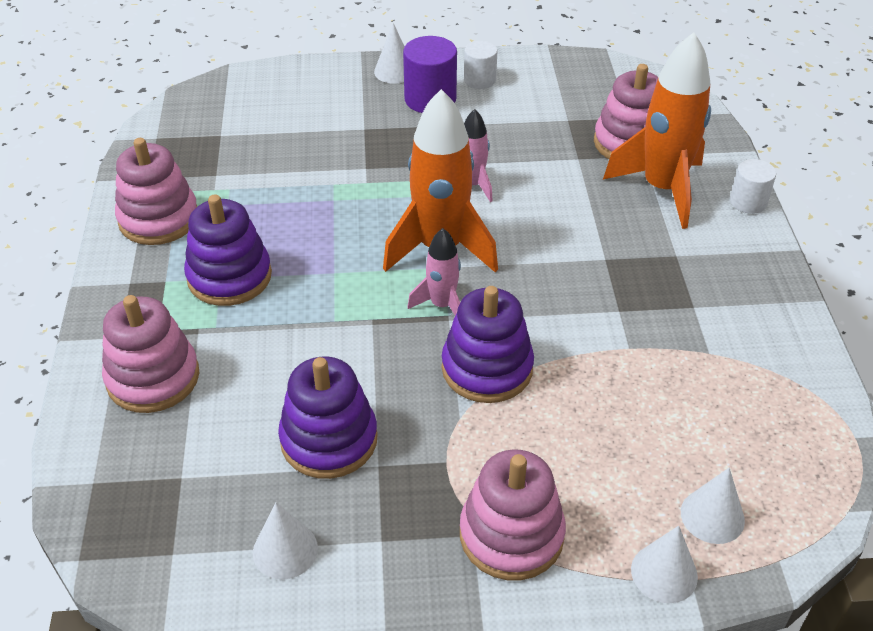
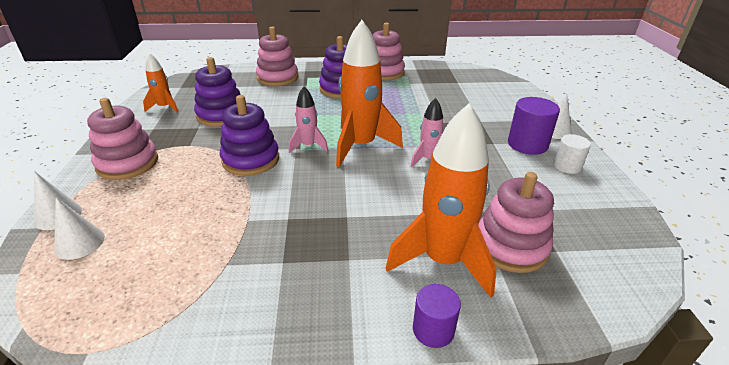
camera: 90 degrees right, 10 degrees down
white cone [253,502,318,579] -> orange rocket [143,53,178,113]
white cylinder [730,159,776,214] -> purple cylinder [413,284,461,348]

